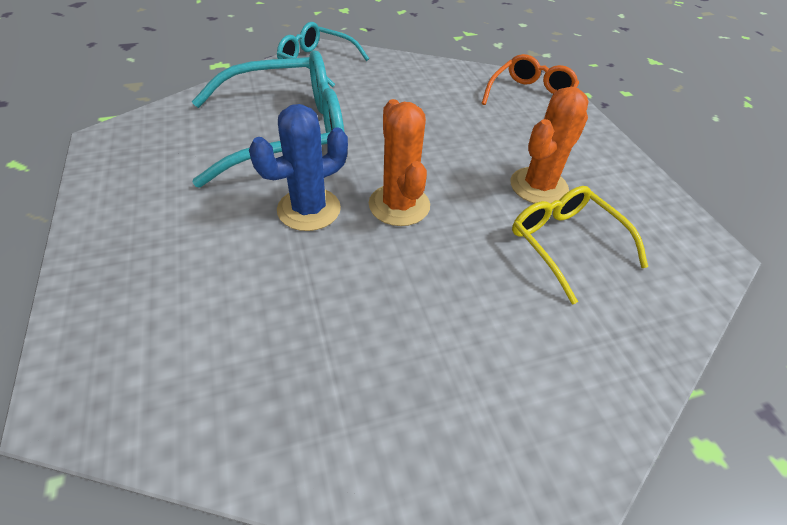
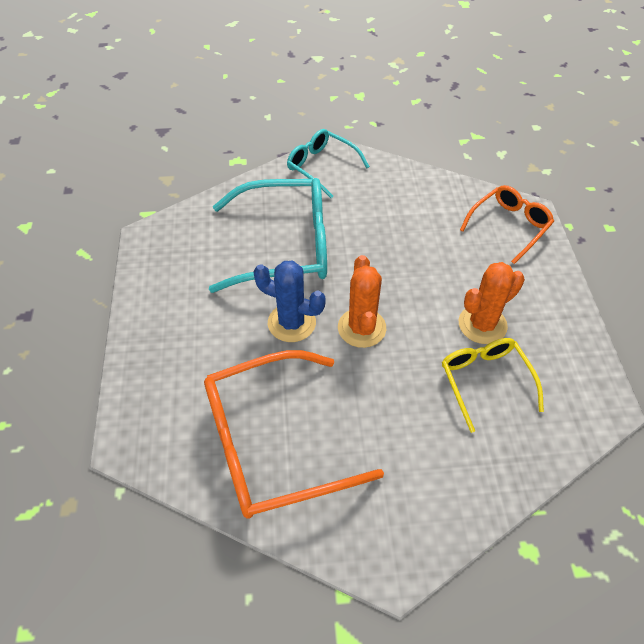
camera: 15 degrees right, 5 degrees up
blue cactus [249,104,348,231] -> blue cactus turned 45 degrees clockwise [253,261,326,342]
none -> orange glasses [204,350,384,519]

